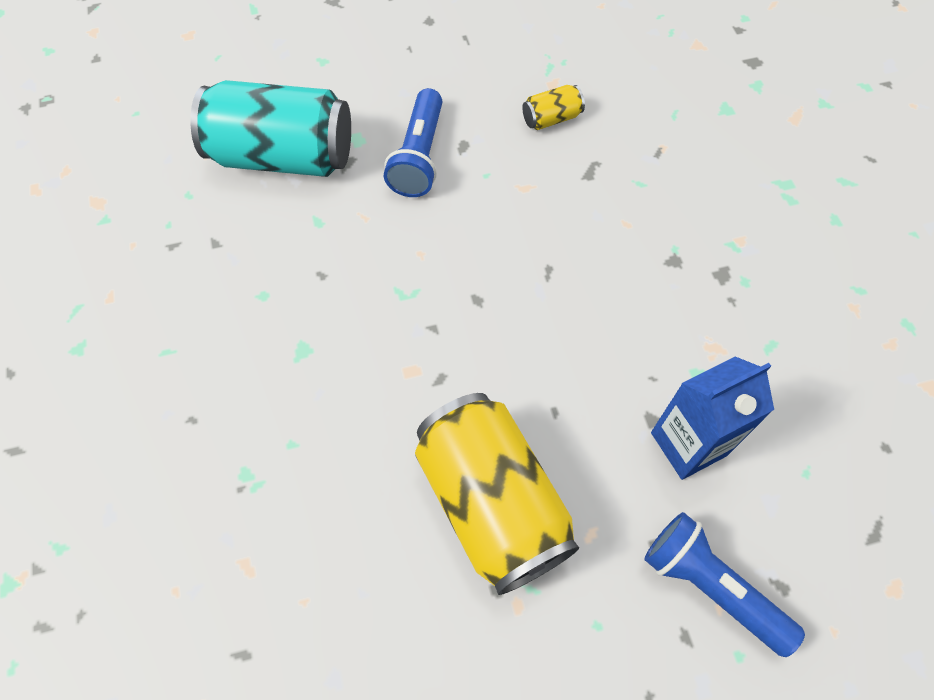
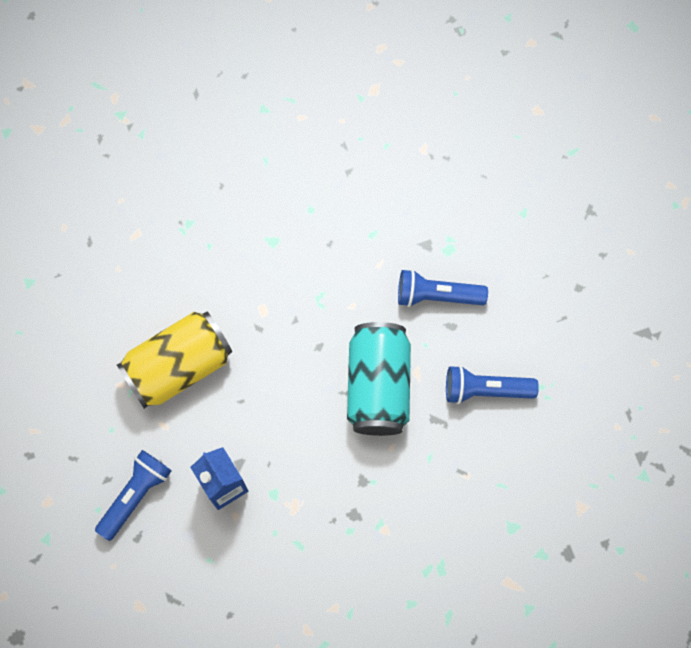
camera: 85 degrees right, 10 degrees up
turquoise can [190,80,351,177] -> turquoise can moved to [347,322,411,436]
yellow can [522,85,585,130] -> blue flashlight [446,365,539,404]

